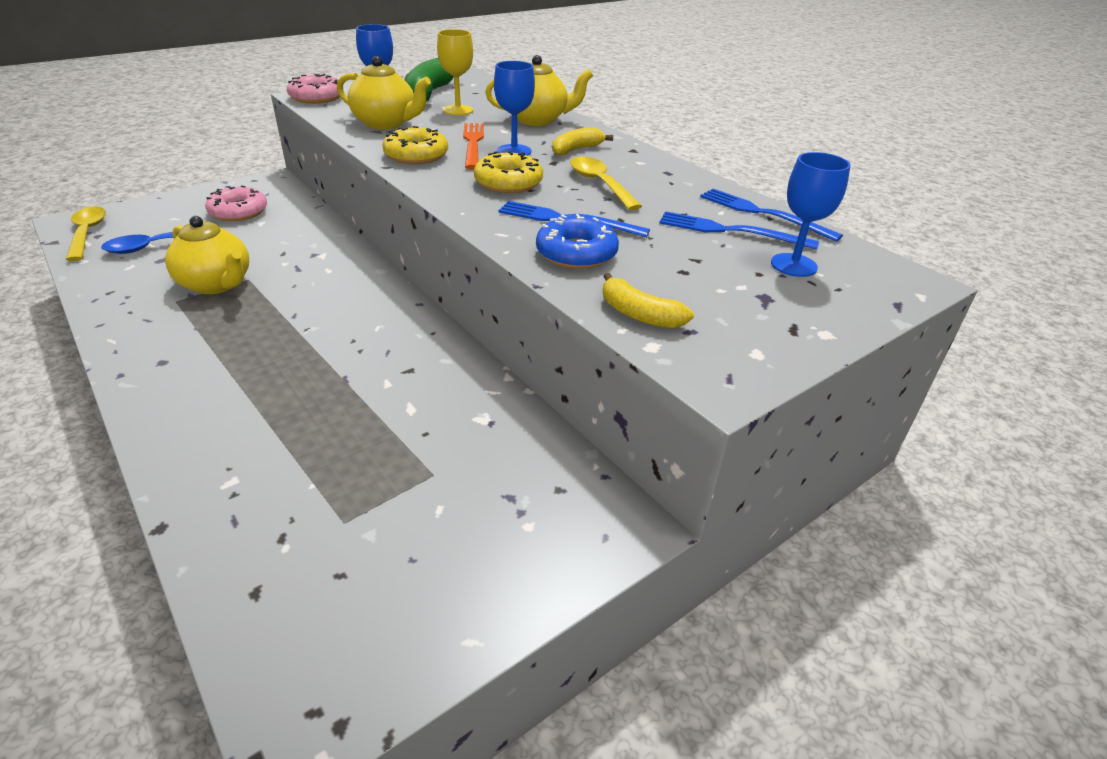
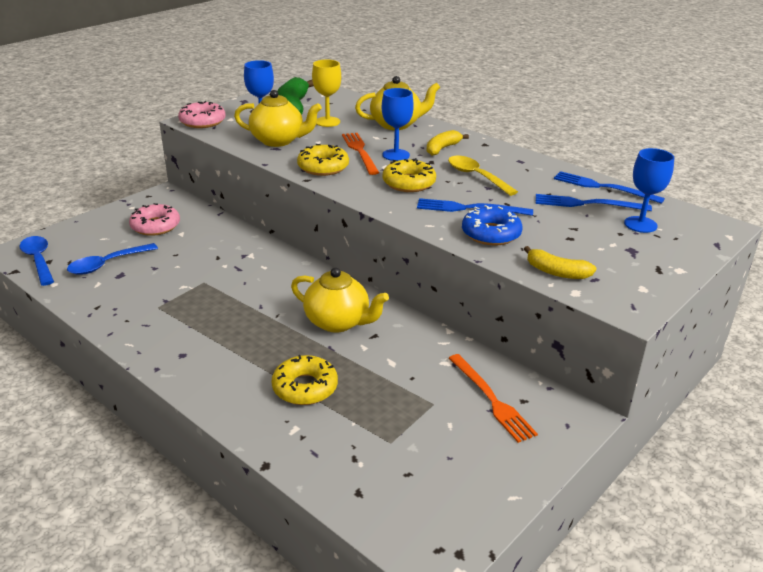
camera: 10 degrees left, 5 degrees down
yellow spoon [66,207,106,261] -> blue spoon [20,236,54,286]
yellow teapot [165,216,249,294] -> yellow teapot moved to [291,267,389,332]
none -> yellow donut [272,355,338,405]
none -> orange fork [449,354,538,443]

